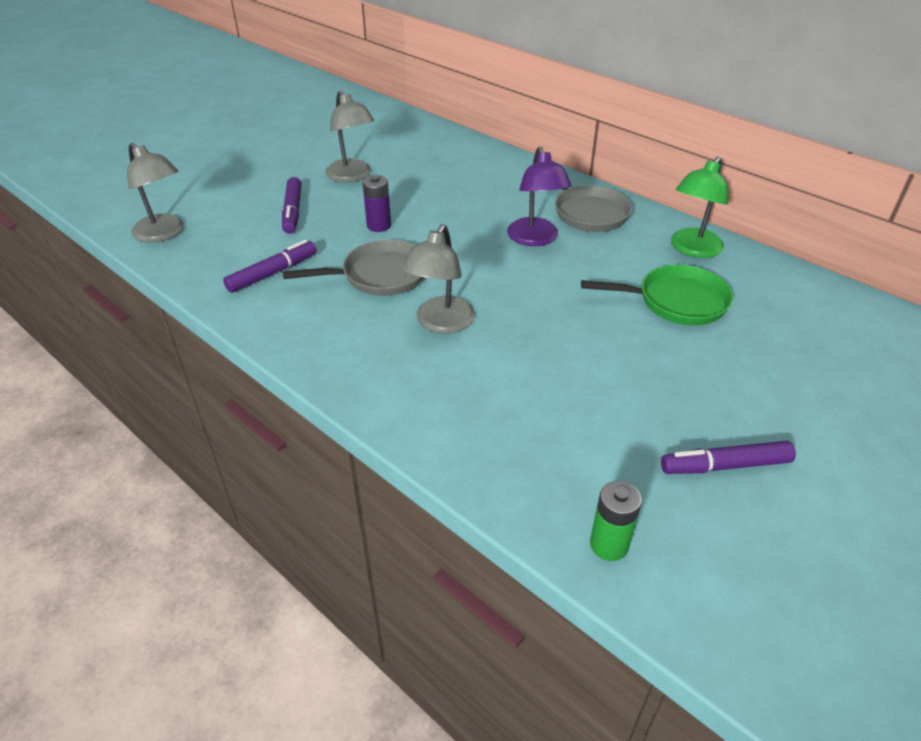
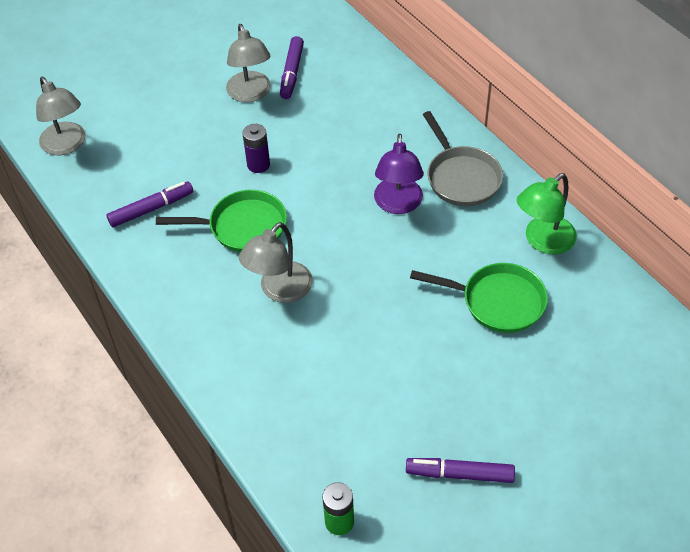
camera: 15 degrees right, 10 degrees up
purple marker [282,177,302,234] -> purple marker moved to [280,36,304,99]
grey pan [283,240,424,296] -> green pan [156,190,287,252]

